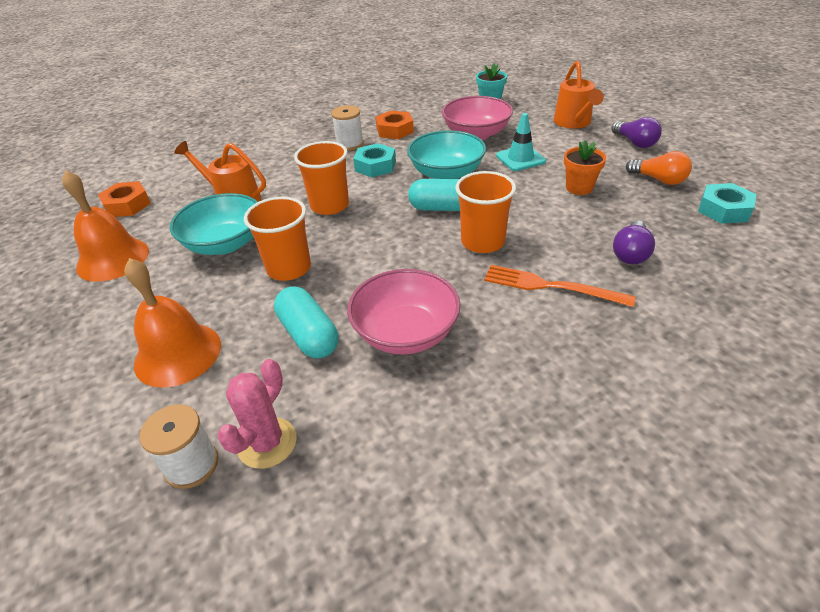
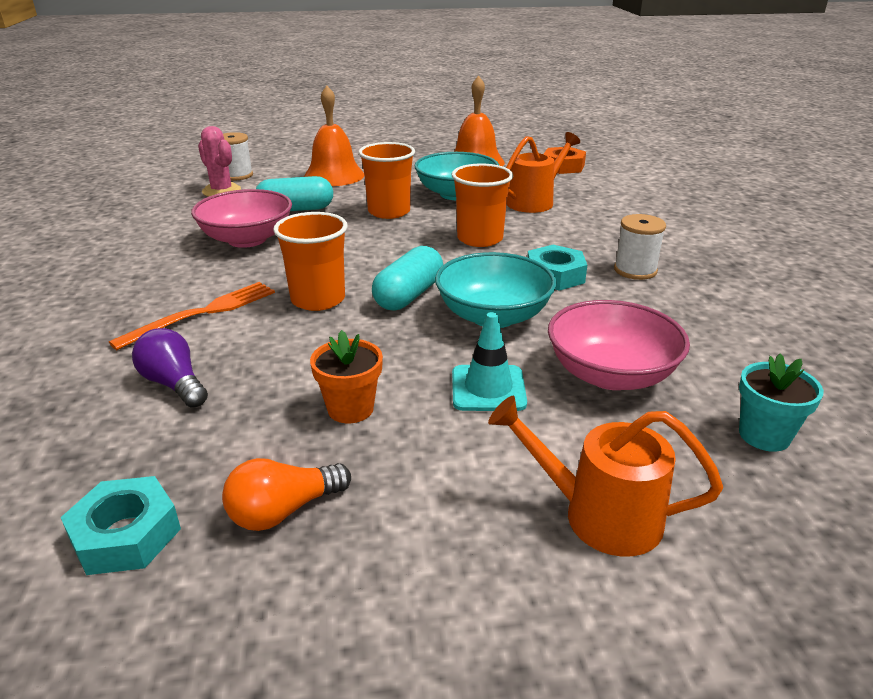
camera: 110 degrees right, 10 degrees down
orange nut [375,111,414,139] -> none
purple light bulb [611,117,662,148] -> none

